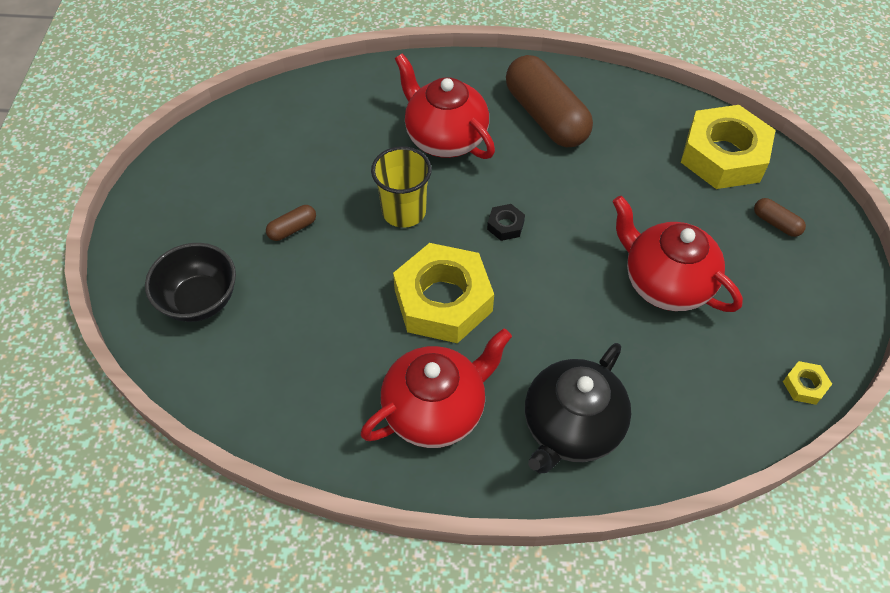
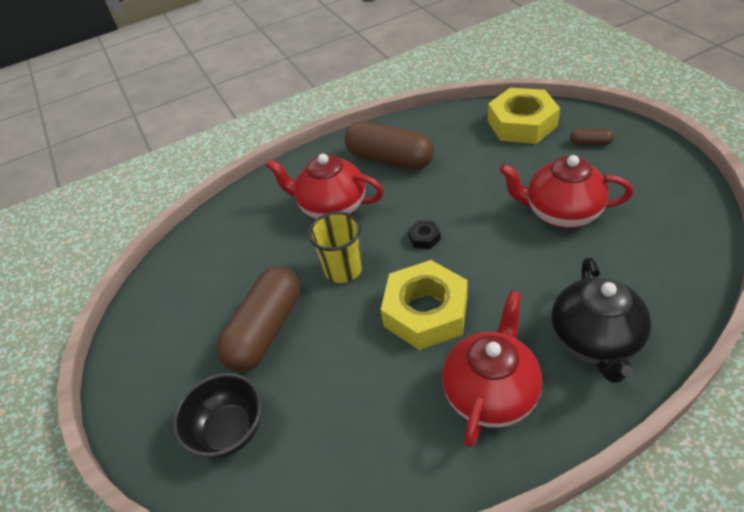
camera: 25 degrees left, 10 degrees down
brown capsule [266,205,316,241] -> brown capsule [216,266,301,372], size x2.37
yellow nut [783,361,832,405] -> none

